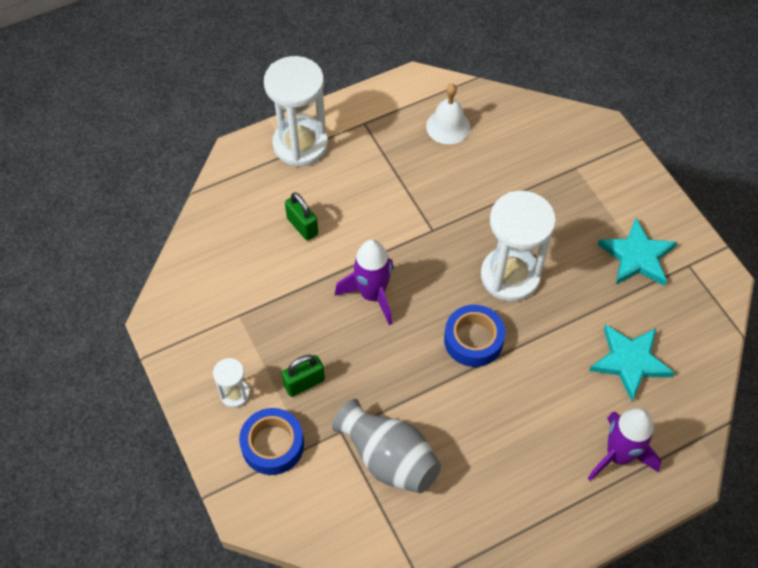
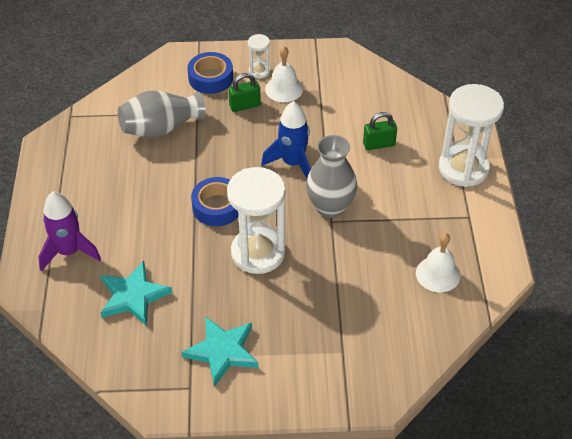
camera: 115 degrees right, 10 degrees down
green padlock [282,355,325,397] -> green padlock turned 75 degrees clockwise [228,73,261,112]
purple rocket [335,239,393,325] -> blue rocket [261,101,311,178]
none -> white bell [265,46,303,102]
none -> grey vase [306,135,357,218]

